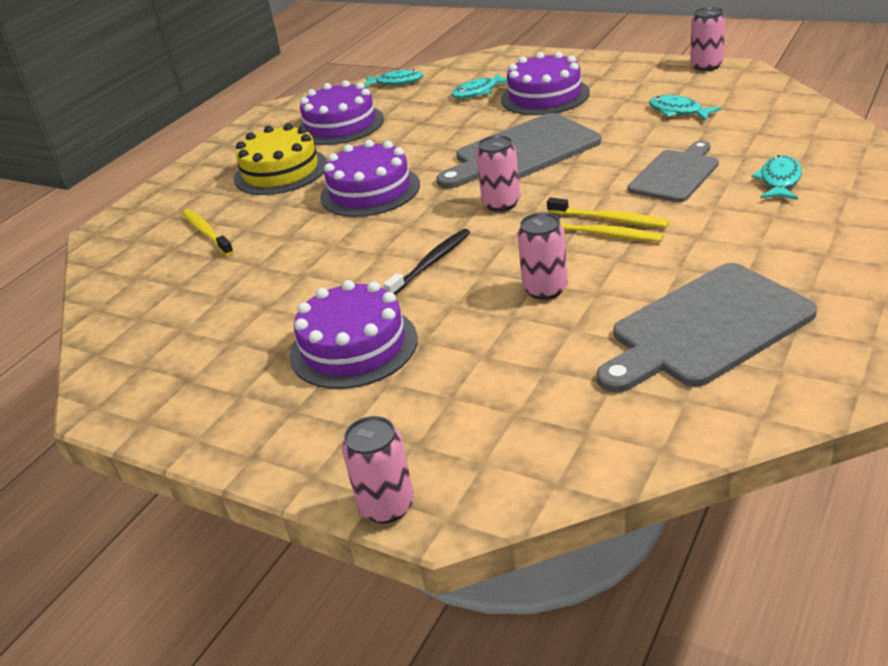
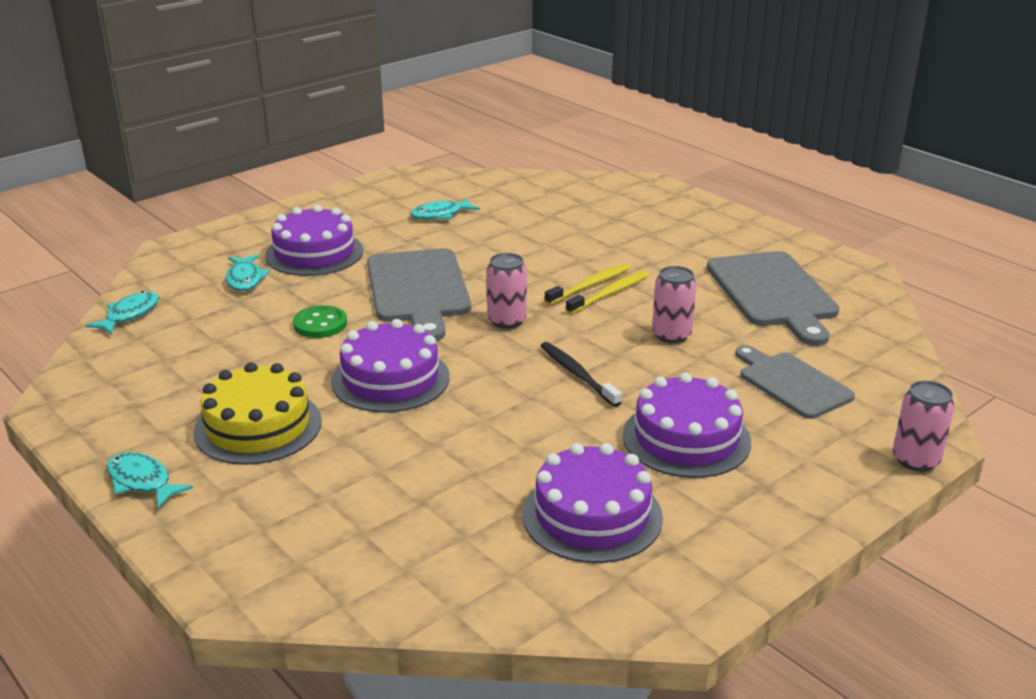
camera: 75 degrees left, 5 degrees down
yellow toothbrush [182,209,234,256] -> none
purple cake [298,80,384,145] -> purple cake moved to [522,443,663,563]
grey cutting board [628,141,719,202] -> grey cutting board moved to [735,345,855,419]
pink can [690,7,725,71] -> none
turquoise fish [752,155,802,200] -> turquoise fish moved to [107,452,193,509]
none -> green button [293,305,347,338]

